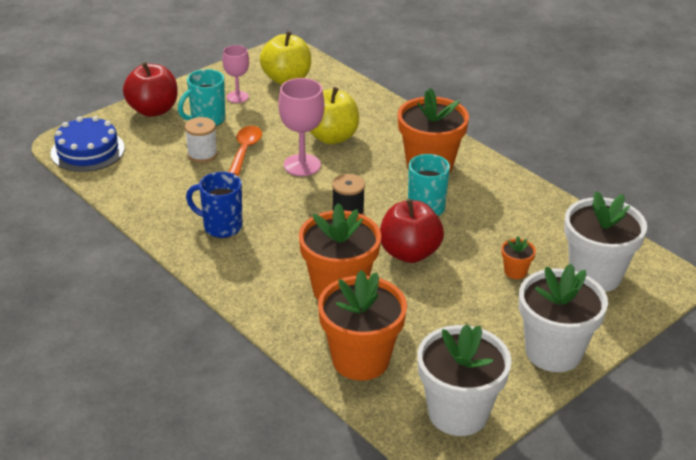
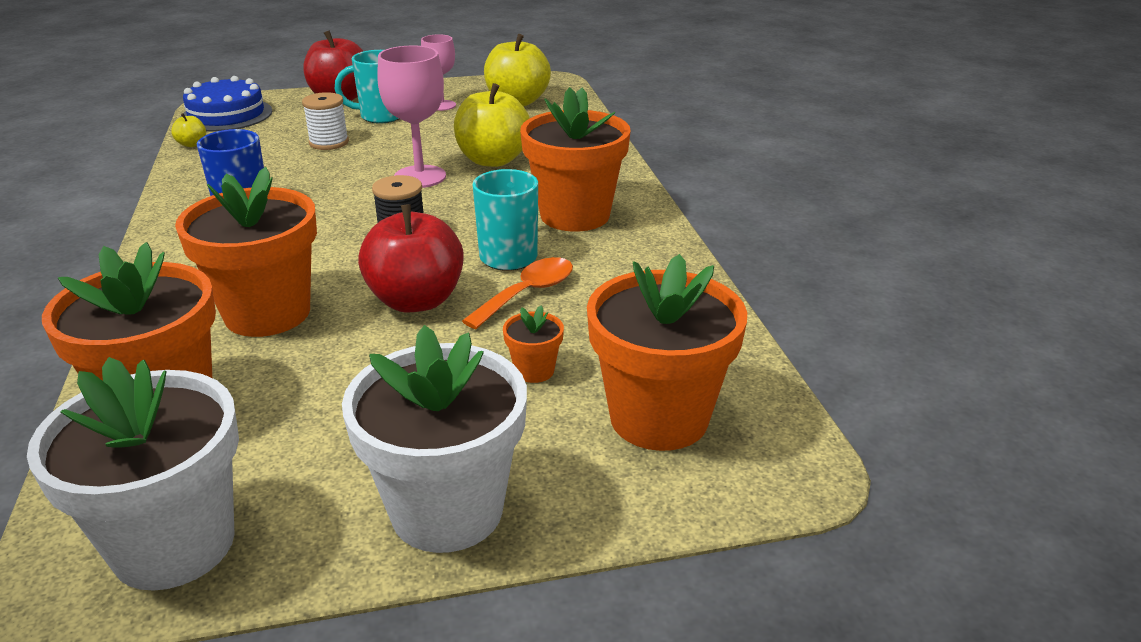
camera: 30 degrees right, 5 degrees down
orange spoon [229,126,262,176] -> orange spoon moved to [462,257,573,329]
white flower pot [564,191,647,292] -> orange flower pot [587,254,747,451]
none -> yellow apple [171,113,206,147]

